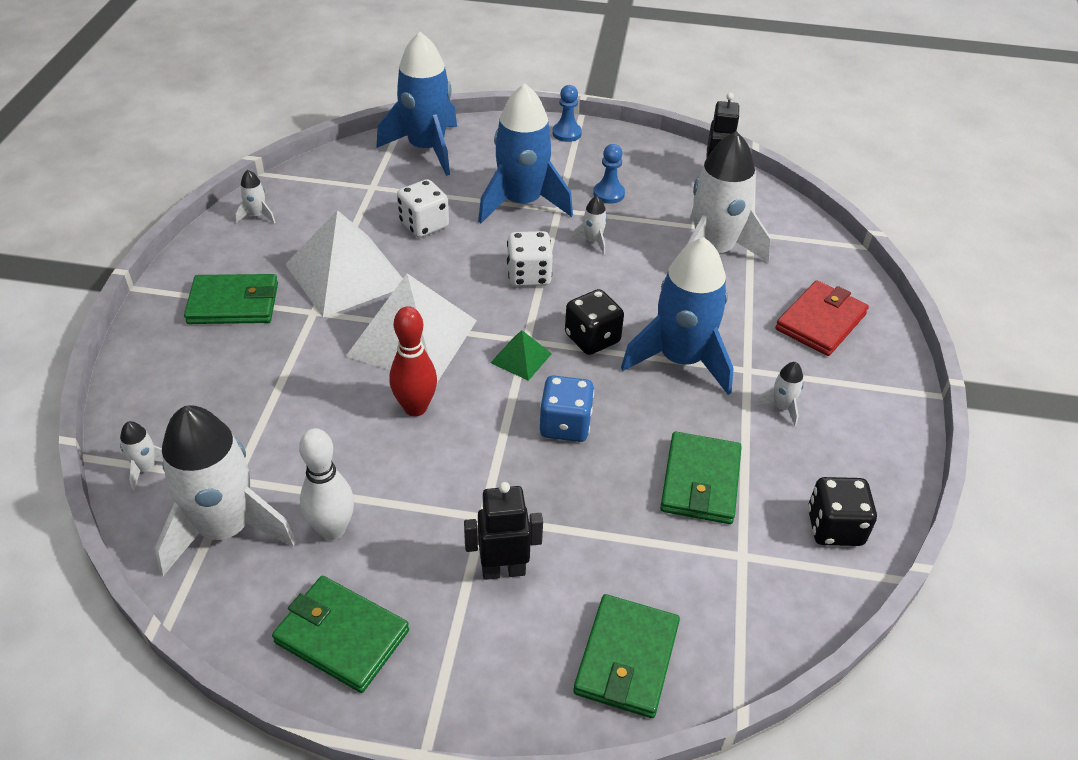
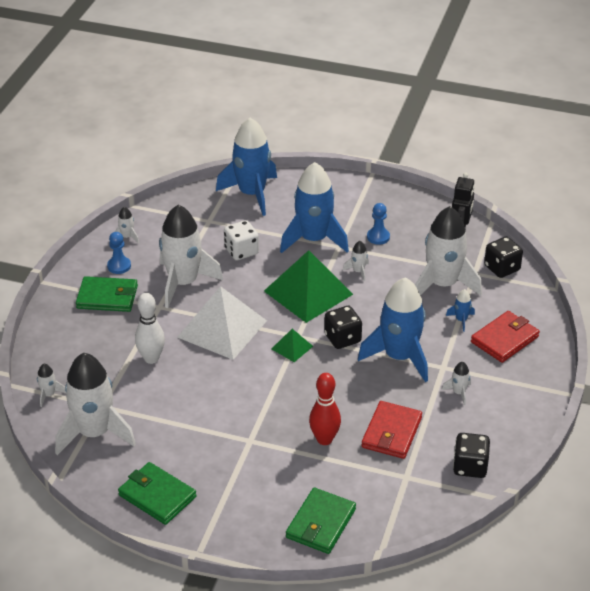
camera: 10 degrees right, 5 degrees down
white pyramid [285,210,403,317] -> white rocket [159,205,223,308]
white bowling pin [299,428,354,540] -> white bowling pin moved to [135,293,165,364]
red bowling pin [390,306,437,416] -> red bowling pin moved to [309,373,341,445]
black robot [464,482,543,580] -> none
white dice [507,231,553,287] -> green pyramid [264,250,353,323]
blue dice [540,375,594,442] -> none
blue pawn [552,85,582,142] -> blue pawn moved to [107,232,131,274]
green wallet [660,432,742,524] -> red wallet [361,401,422,459]
none -> blue rocket [446,289,475,332]
none -> black dice [484,237,523,278]

